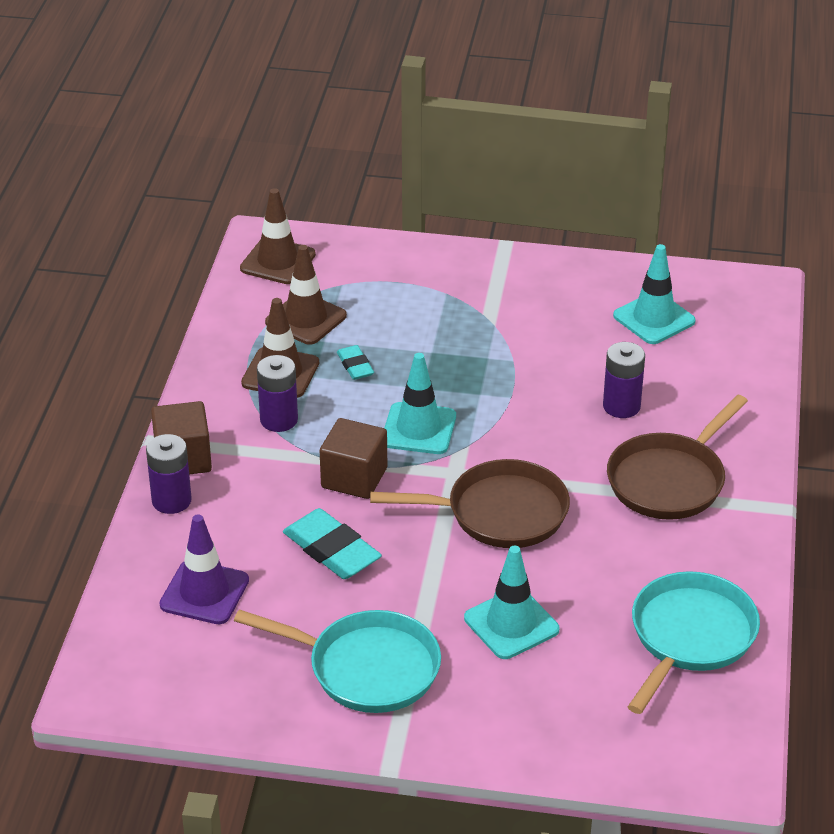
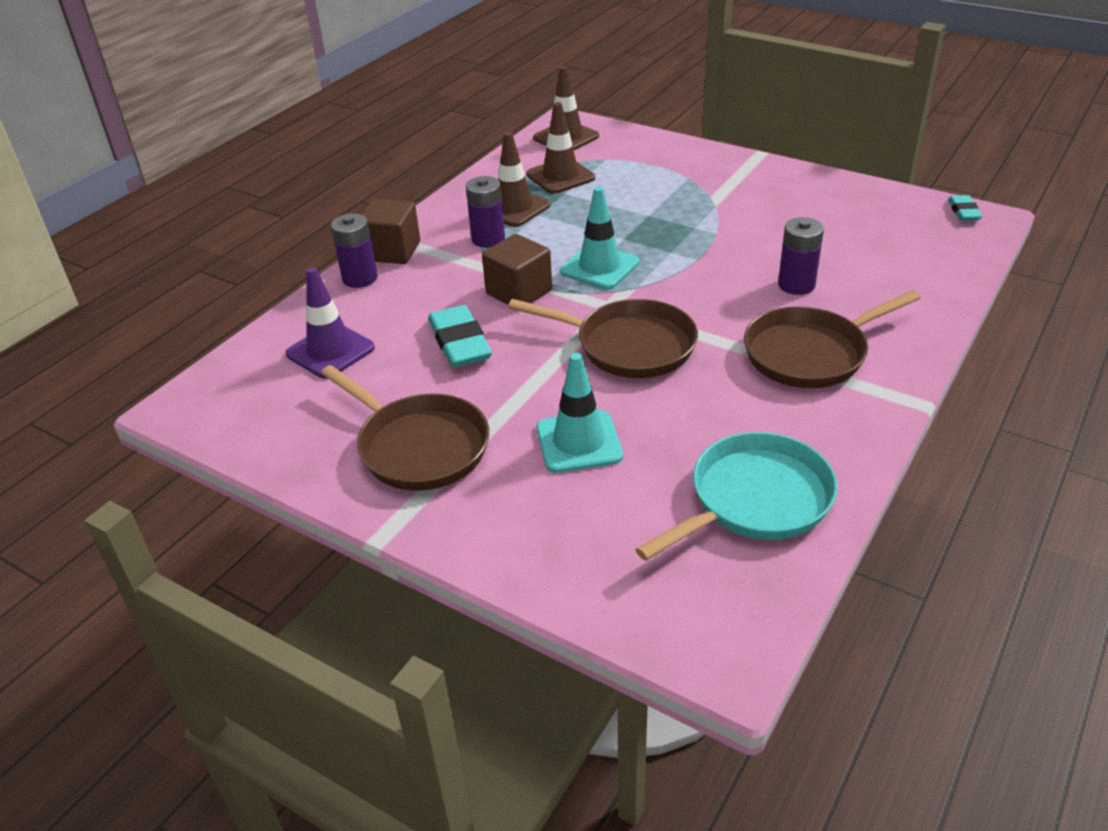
camera: 25 degrees right, 0 degrees up
turquoise pan [234,609,441,713] -> brown pan [321,365,489,491]
turquoise eraser [337,345,374,380] -> turquoise eraser moved to [948,195,982,221]
turquoise traffic cone [613,244,696,344] -> none

